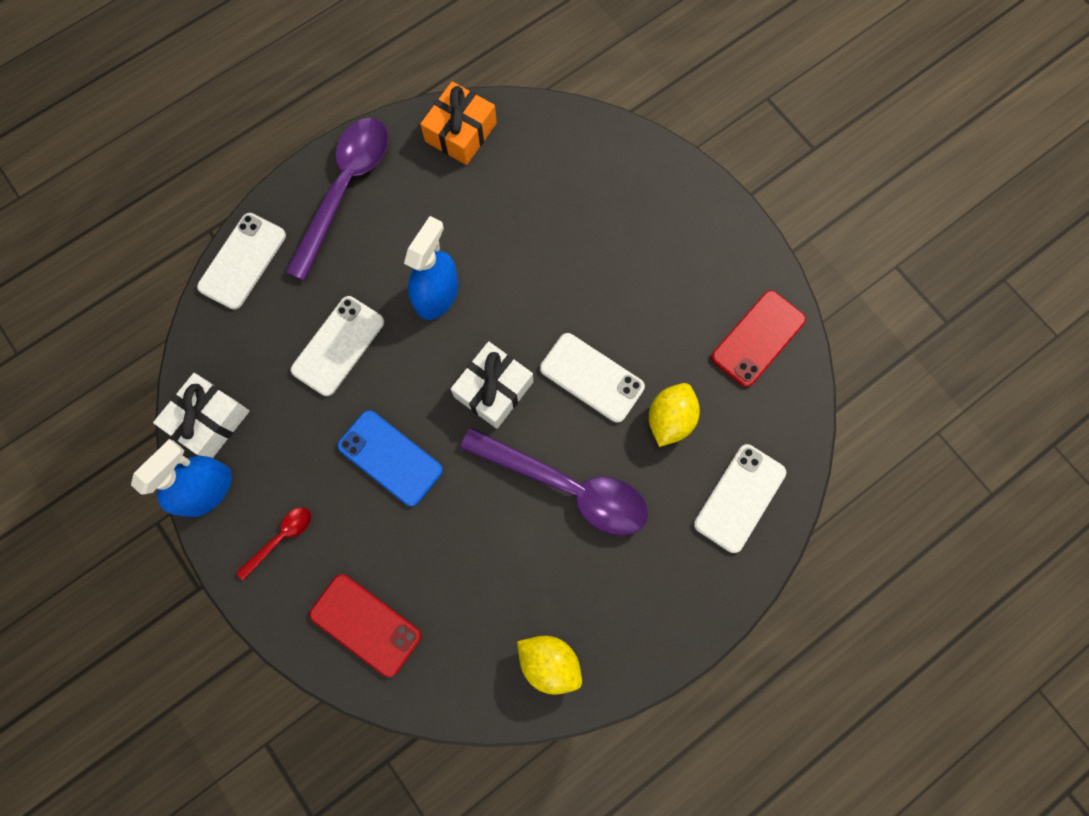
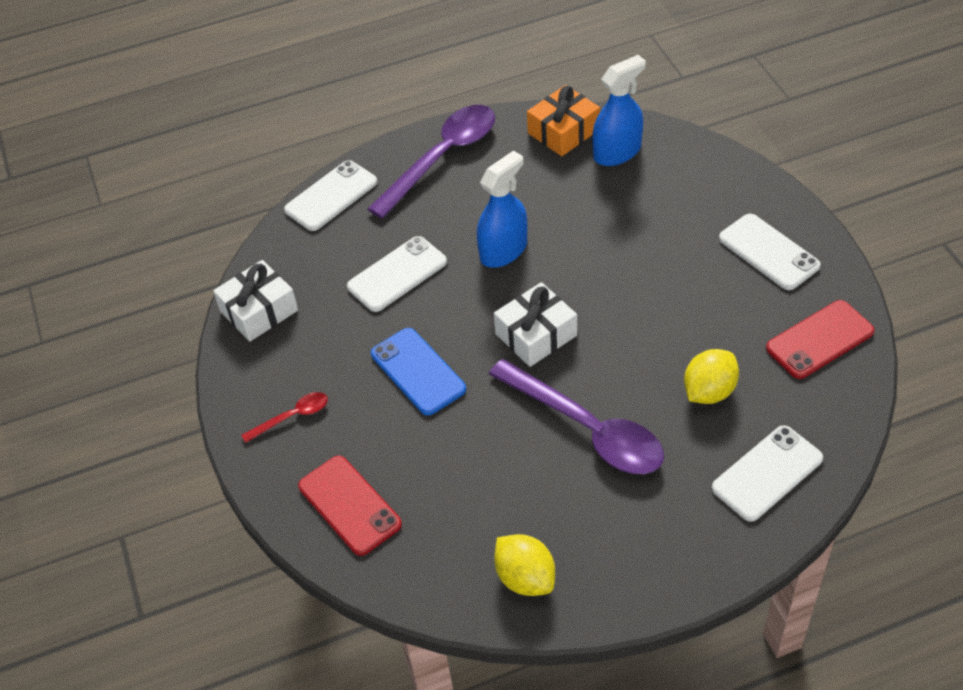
camera: 20 degrees right, 25 degrees down
blue spray bottle [131,439,232,517] -> blue spray bottle moved to [592,55,646,166]
white phone [540,333,645,423] -> white phone moved to [719,214,821,290]

